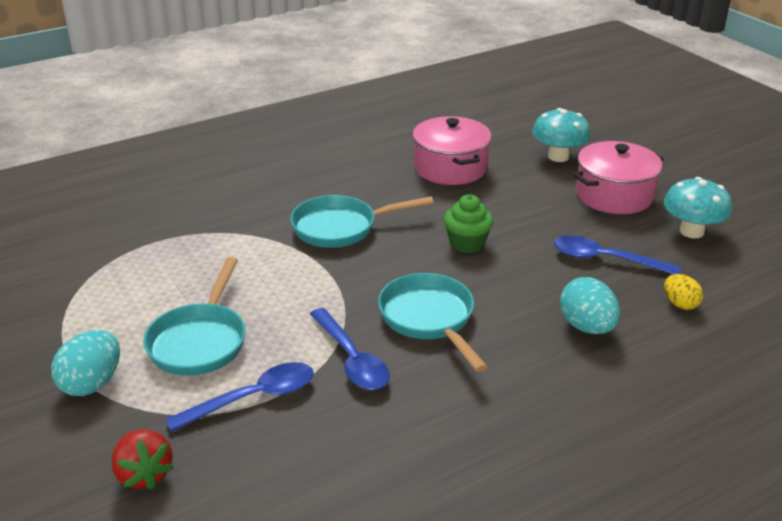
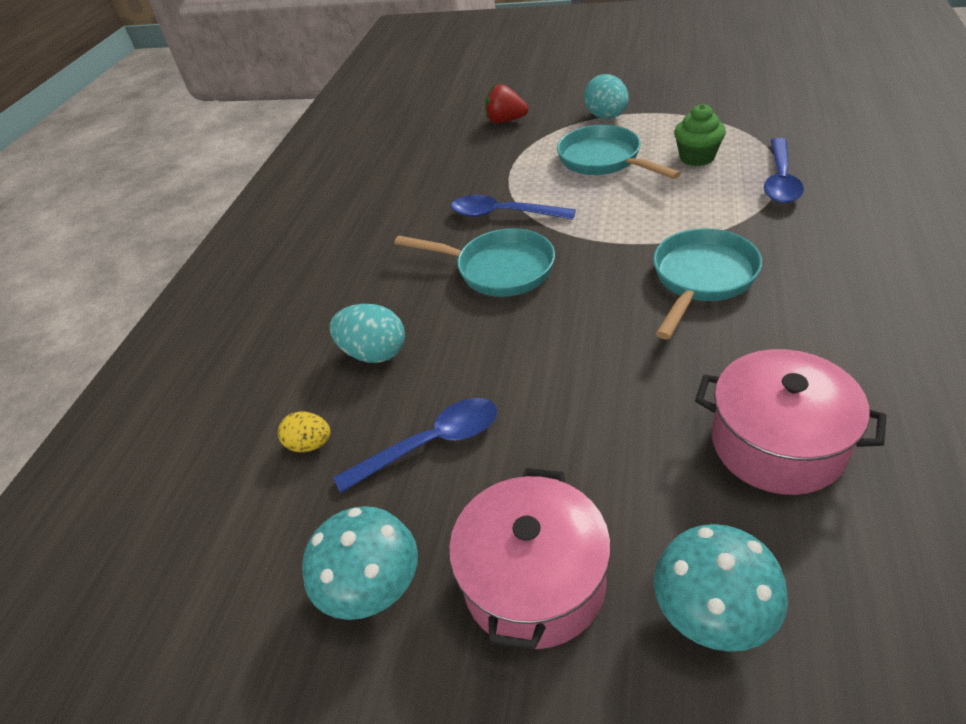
camera: 140 degrees right, 10 degrees up
blue spoon [165,362,314,432] -> blue spoon moved to [764,138,804,203]
green cupcake [444,194,494,253] -> green cupcake moved to [674,104,726,166]

